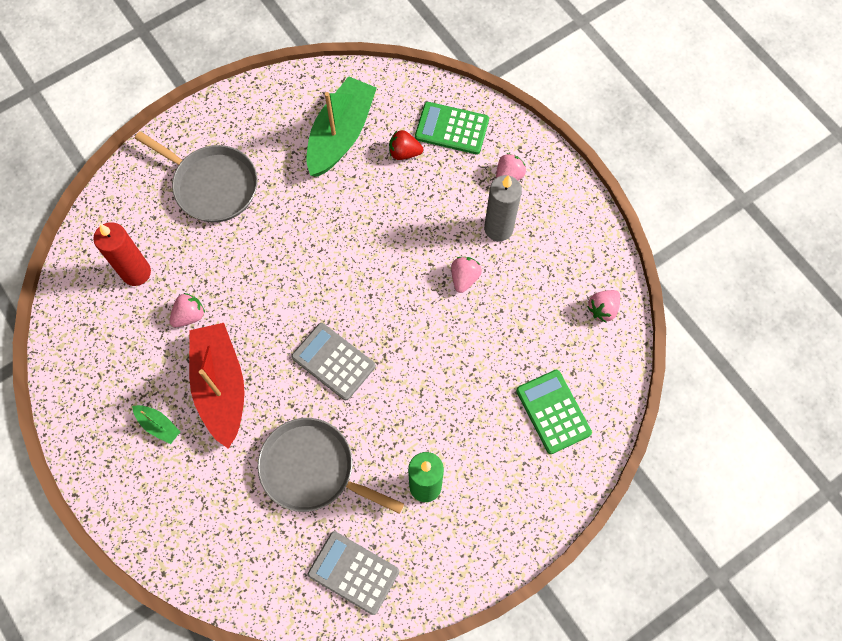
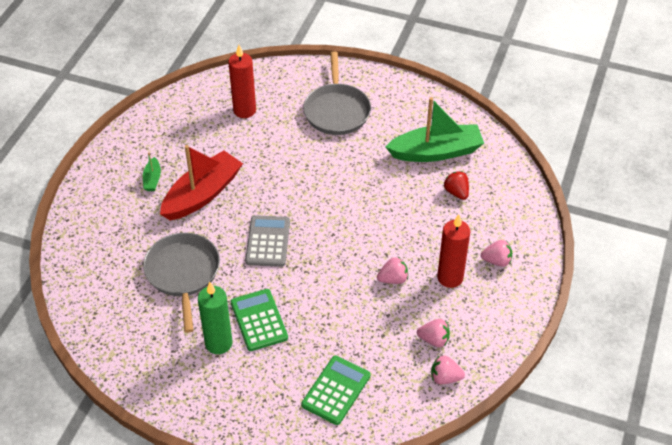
camera: 55 degrees right, 20 degrees down
pink strawberry [170,293,205,327] -> pink strawberry moved to [417,319,450,347]
grey calculator [308,531,399,615] -> none
green calculator [415,102,489,154] -> green calculator moved to [231,289,288,351]
grey candle [484,175,522,241] -> red candle [437,214,470,288]

